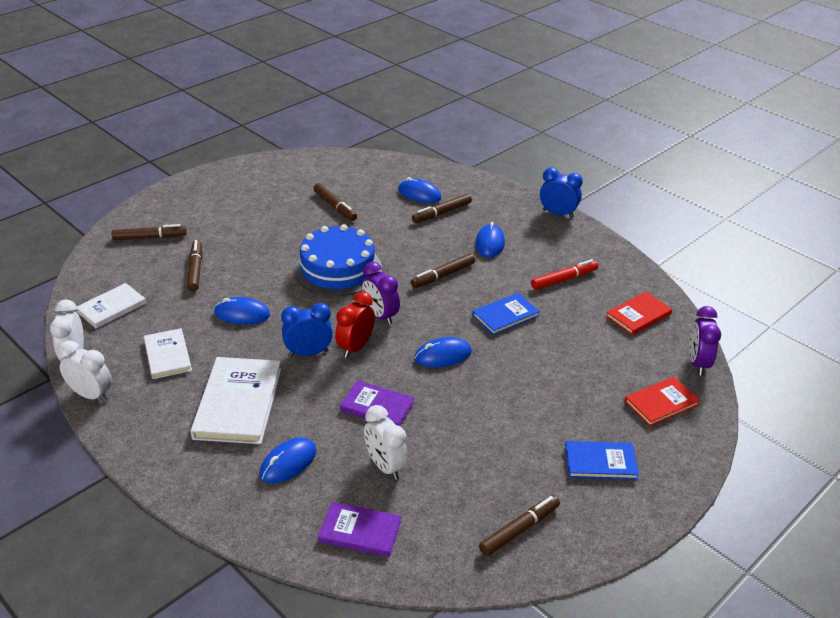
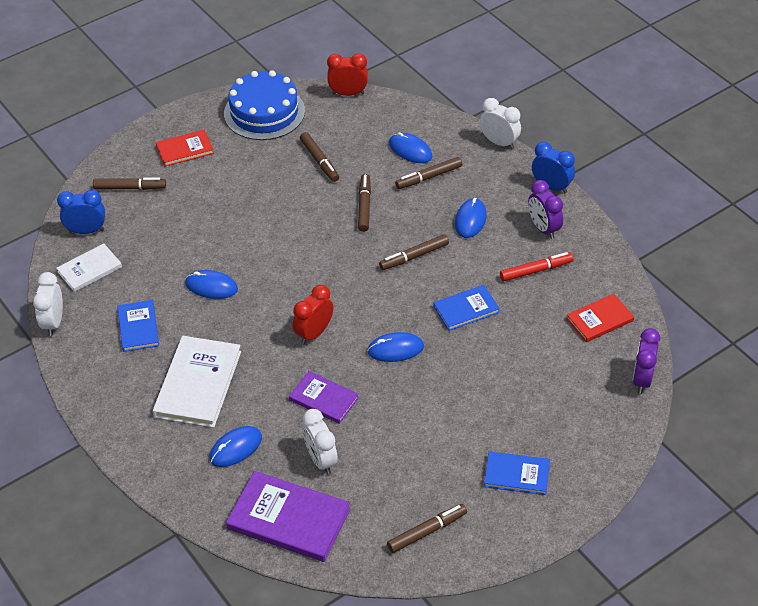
camera: 10 degrees right, 10 degrees up
white clock [58,341,112,402] -> white clock moved to [480,98,521,149]
white book [144,328,192,379] -> blue book [117,300,159,352]
brown marker [187,240,202,292] -> brown marker moved to [358,174,371,232]
blue clock [281,303,333,356] -> blue clock moved to [57,190,105,234]
blue cake [294,224,382,296] -> blue cake moved to [224,70,305,140]
purple book [318,502,401,557] -> purple book [226,471,350,562], size x1.67
purple clock [362,262,400,325] -> purple clock moved to [528,180,563,239]
red book [624,377,700,427] -> red book moved to [156,130,214,167]
none -> red clock [327,53,368,96]

